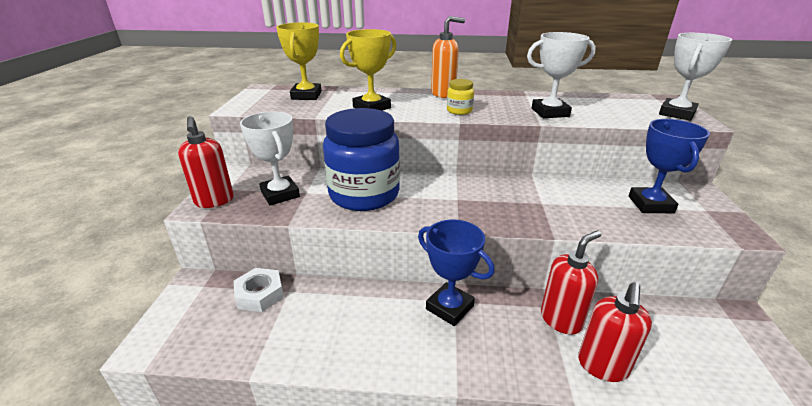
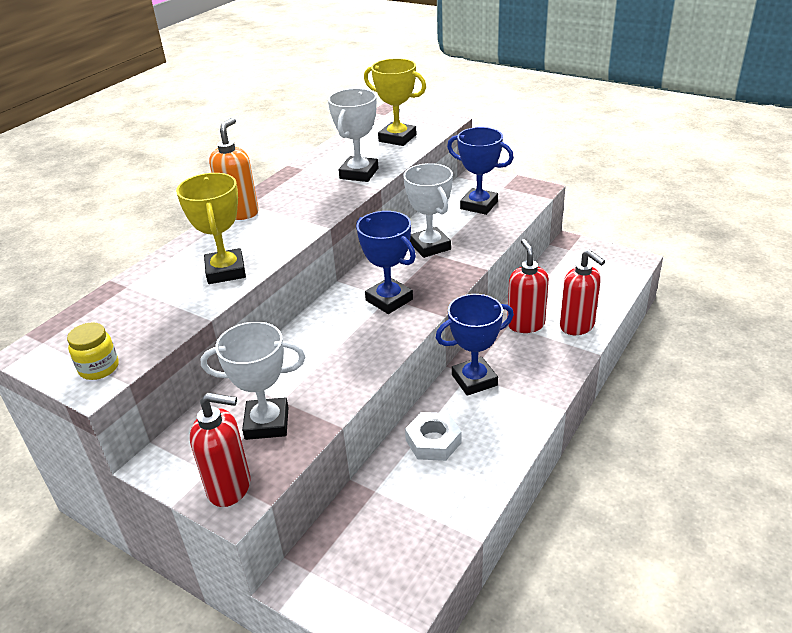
camera: 60 degrees left, 5 degrees up
white nut [234,268,284,312] -> white nut moved to [405,412,462,461]
yellow trophy [276,22,322,100] -> yellow trophy moved to [364,58,426,146]
blue jar [323,108,400,211] -> none
yellow jar [447,79,474,115] -> yellow jar moved to [67,322,119,380]
white trophy [659,33,732,121] -> white trophy moved to [403,163,453,258]
none -> blue trophy [356,211,416,314]

